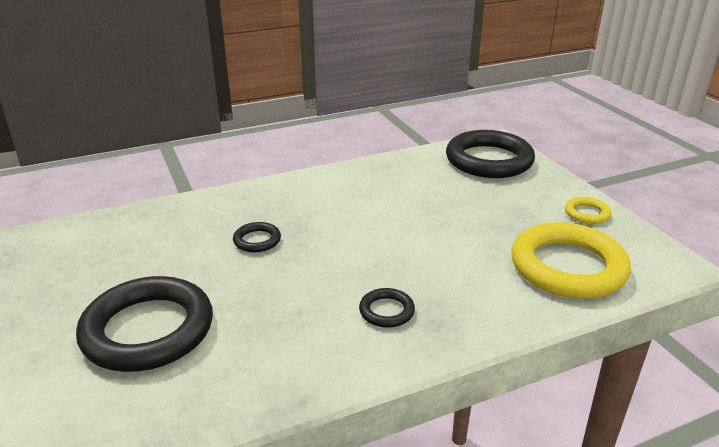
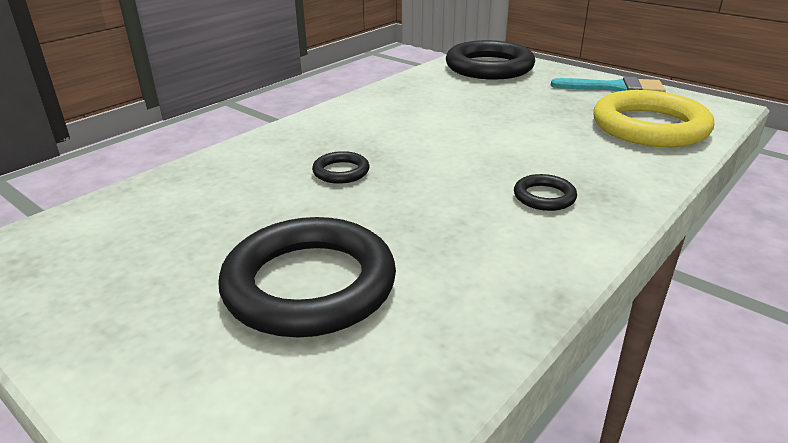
camera: 25 degrees left, 0 degrees up
yellow ring [565,197,611,224] -> turquoise brush [551,77,666,92]

